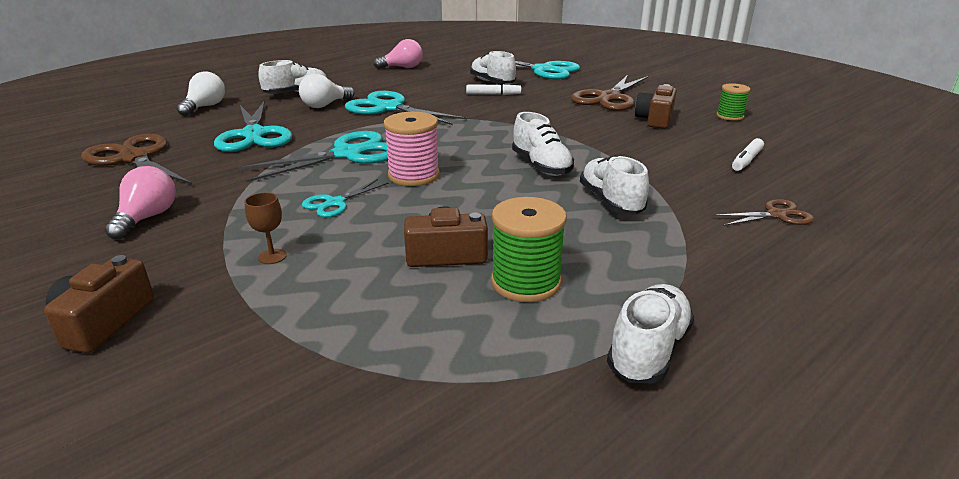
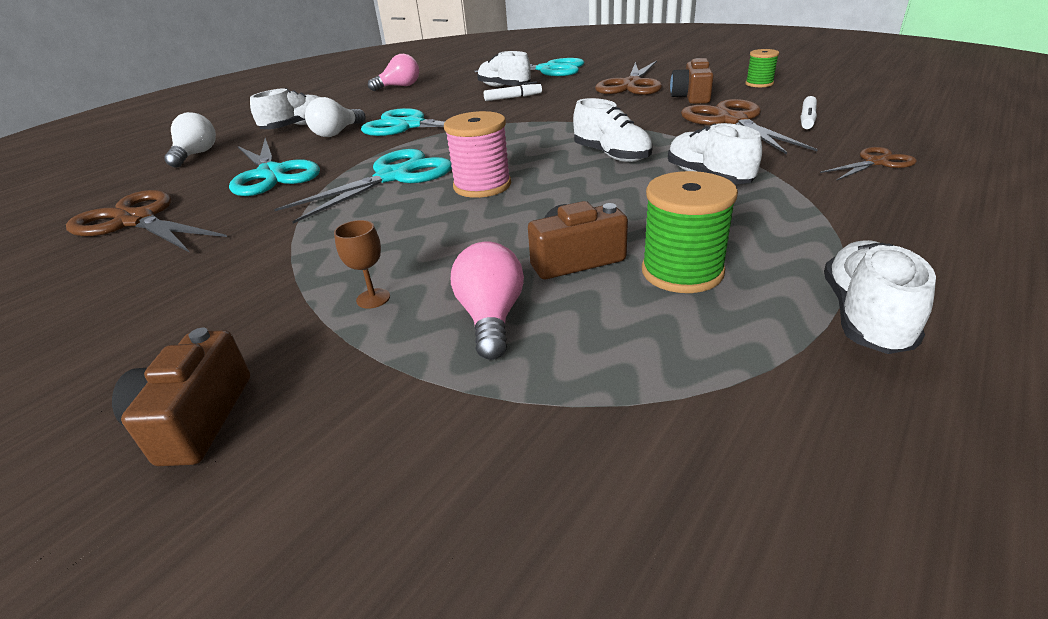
camera: 10 degrees left, 5 degrees up
pink light bulb [105,166,176,240] -> pink light bulb moved to [451,242,524,360]
turquoise scissors [302,179,389,217] -> none
none -> brown scissors [681,99,818,155]

